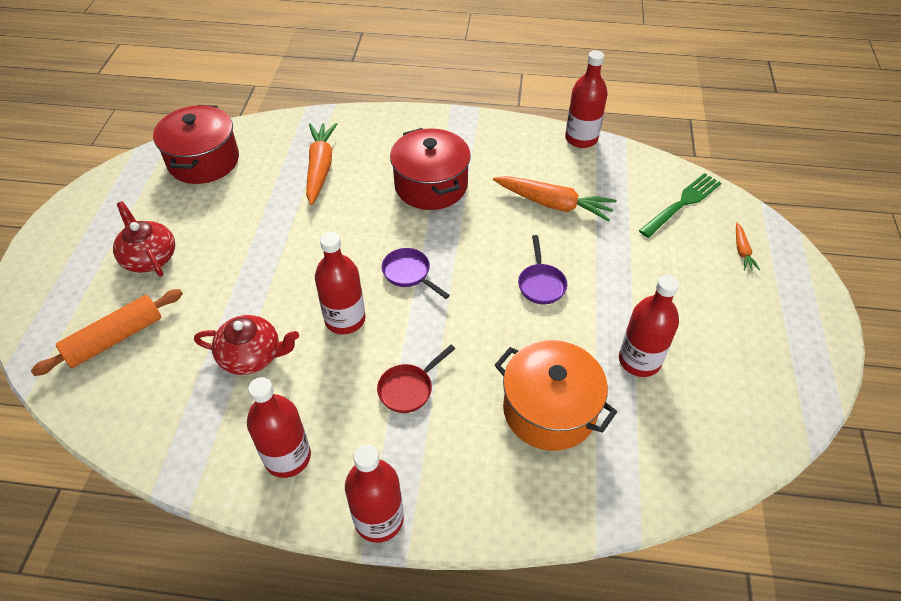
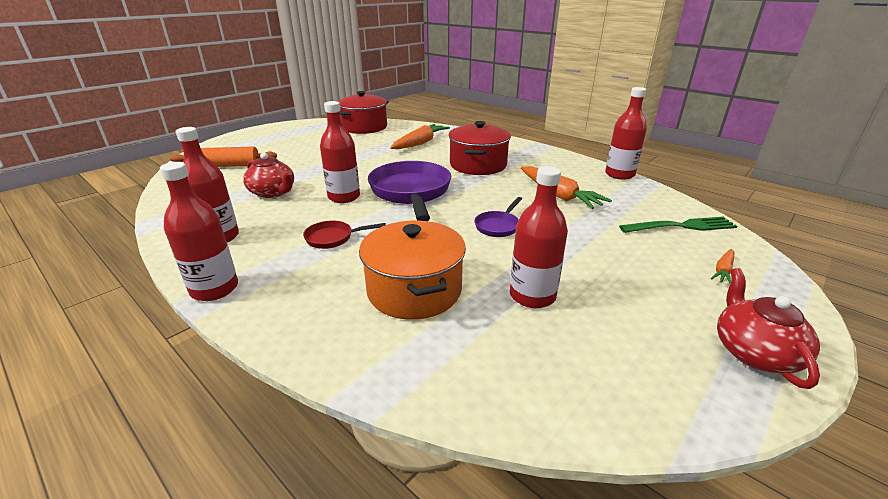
camera: 35 degrees right, 20 degrees down
red teapot [113,201,175,277] -> red teapot moved to [717,268,820,389]
purple pan [382,248,450,299] -> purple pan [368,161,451,221], size x2.16

